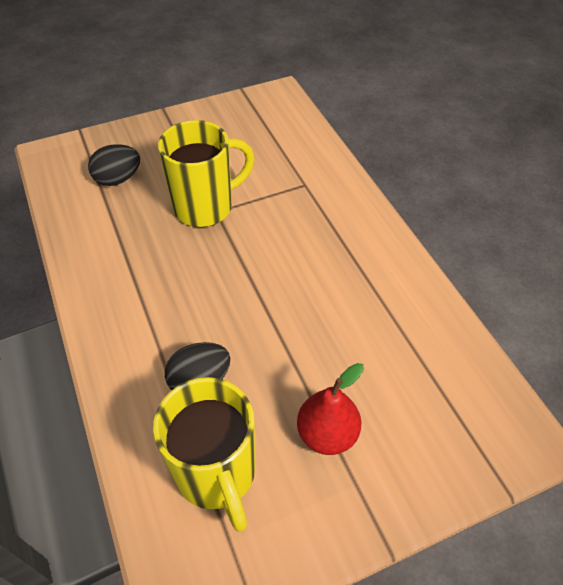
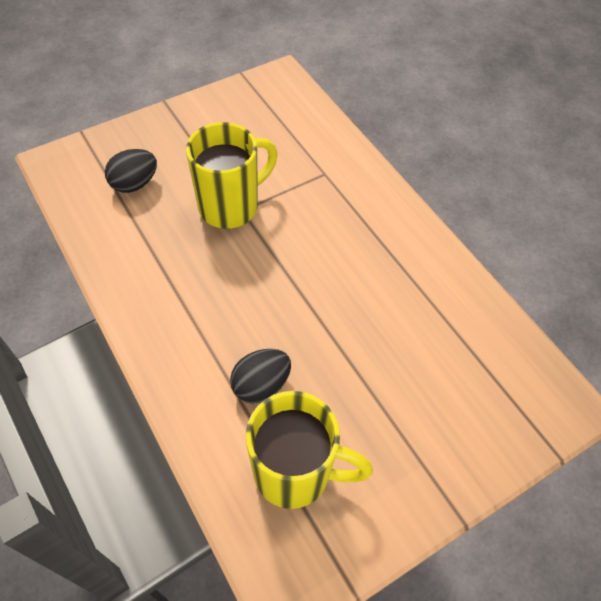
camera: 10 degrees left, 5 degrees up
yellow mug [153,377,255,532] -> yellow mug turned 45 degrees counterclockwise [246,391,373,509]
red pear [297,363,364,455] -> none

